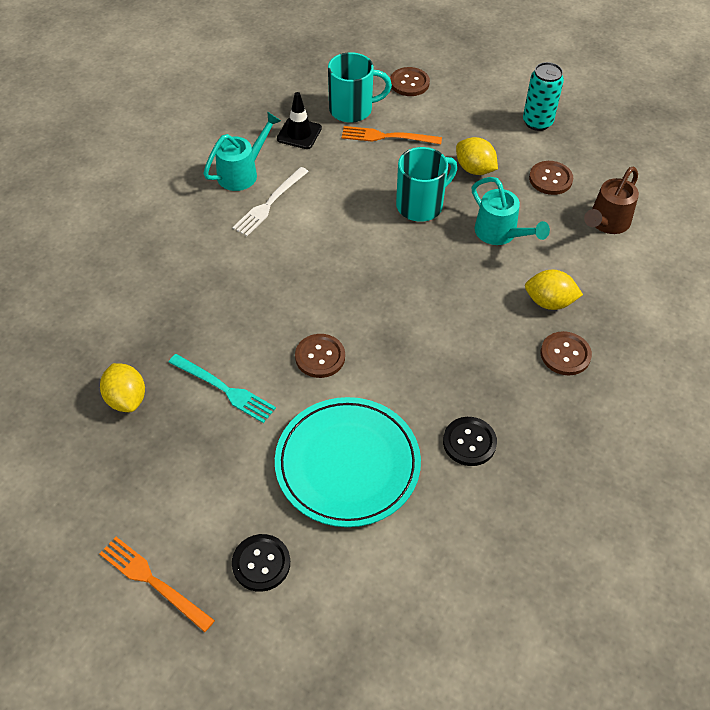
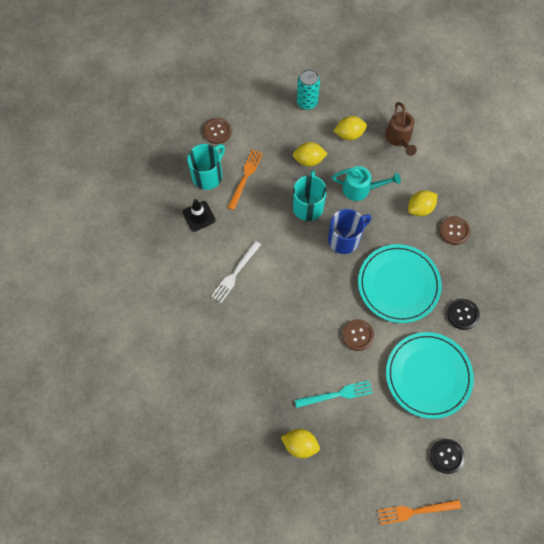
camera: 45 degrees left, 15 degrees up
turquoise watering can [203,112,281,191] -> none
white fork [232,167,309,236] -> white fork turned 45 degrees clockwise [211,241,261,303]
orange fork [342,126,442,144] -> orange fork turned 150 degrees clockwise [228,149,263,210]
brown button [529,161,573,195] -> yellow lemon [334,116,367,140]
none -> blue mug [328,209,372,254]
none -> turquoise plate [358,244,442,323]

